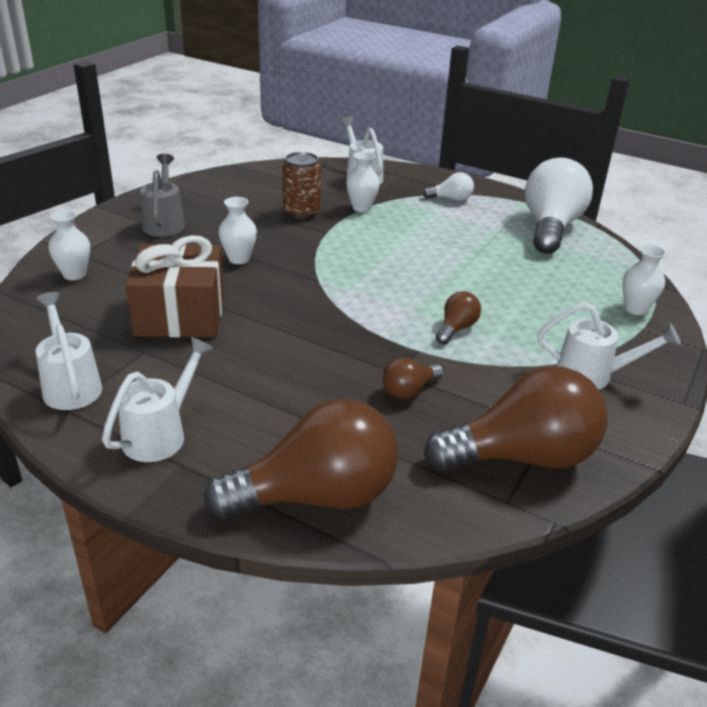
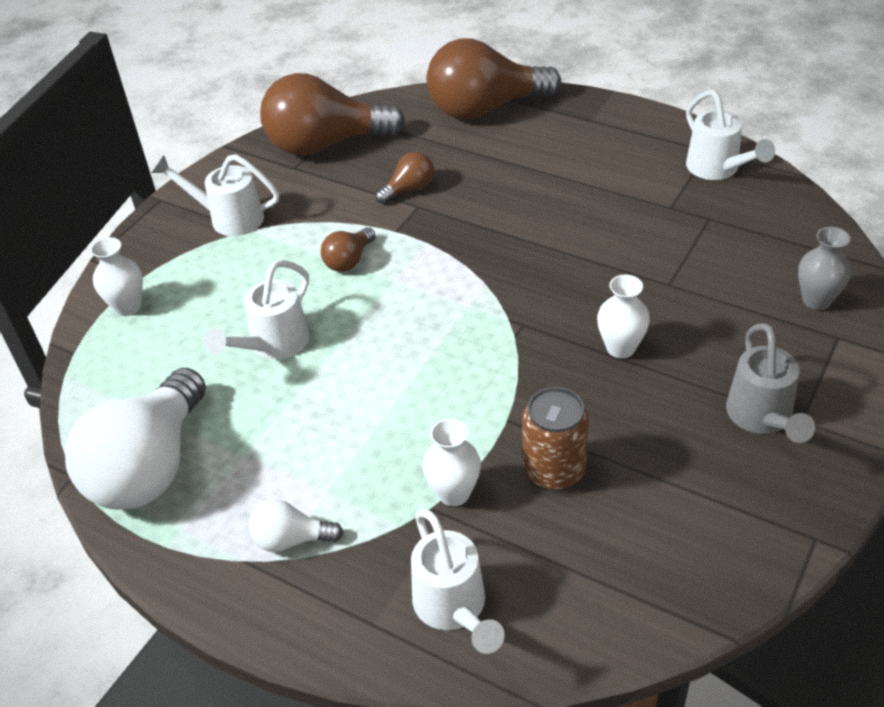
camera: 175 degrees left, 10 degrees up
white vase [48,210,90,280] -> grey vase [798,227,851,310]
white watering can [102,337,213,462] -> white watering can moved to [204,260,310,359]
brown gift [126,235,224,337] -> none

